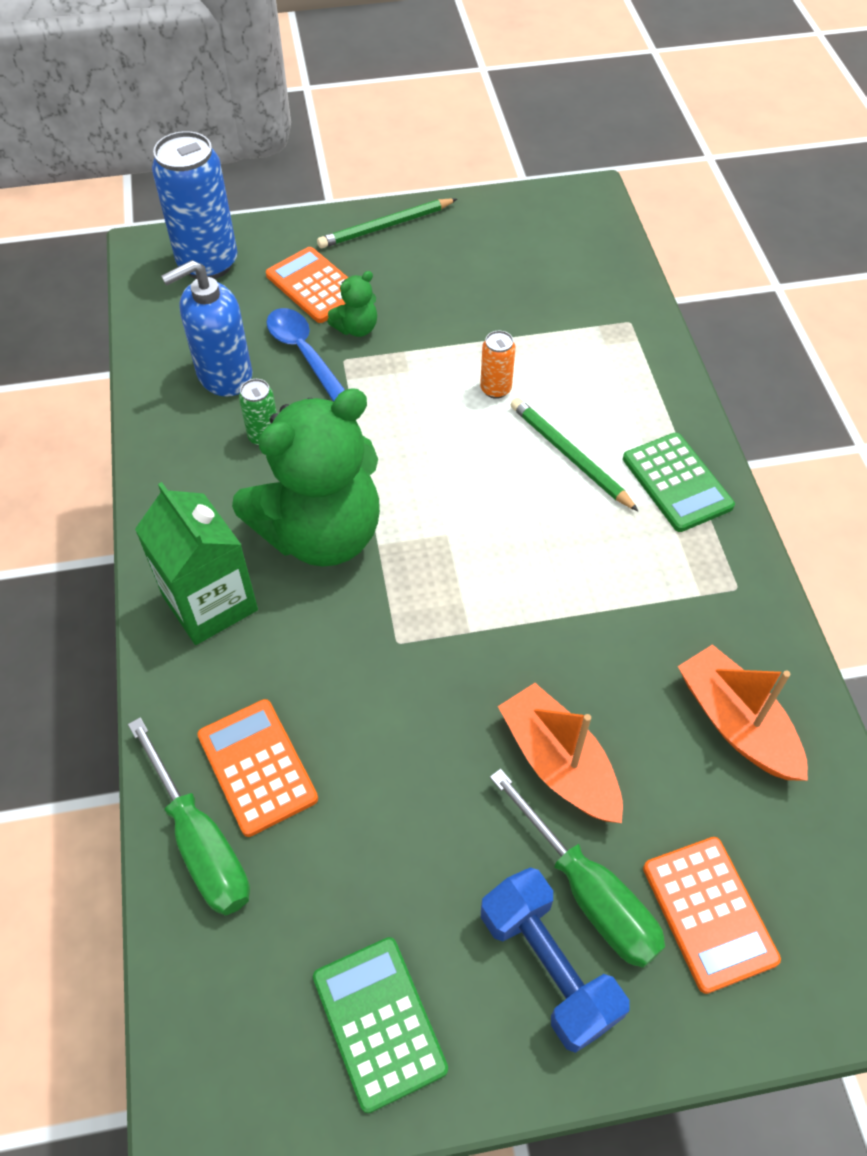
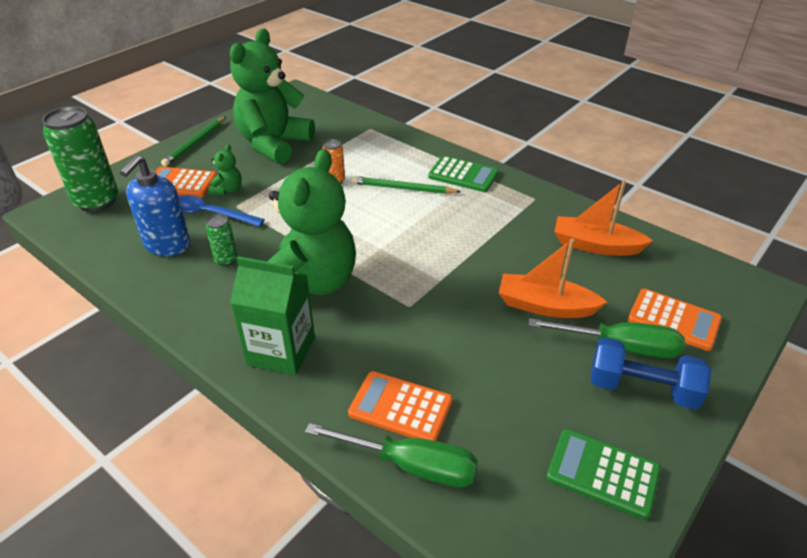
camera: 40 degrees left, 15 degrees down
blue can [152,131,238,279] -> green can [42,106,118,212]
none -> green teddy bear [230,29,315,164]

